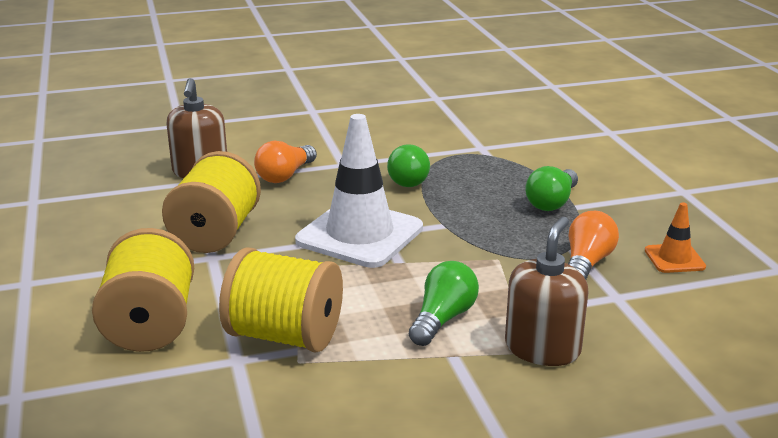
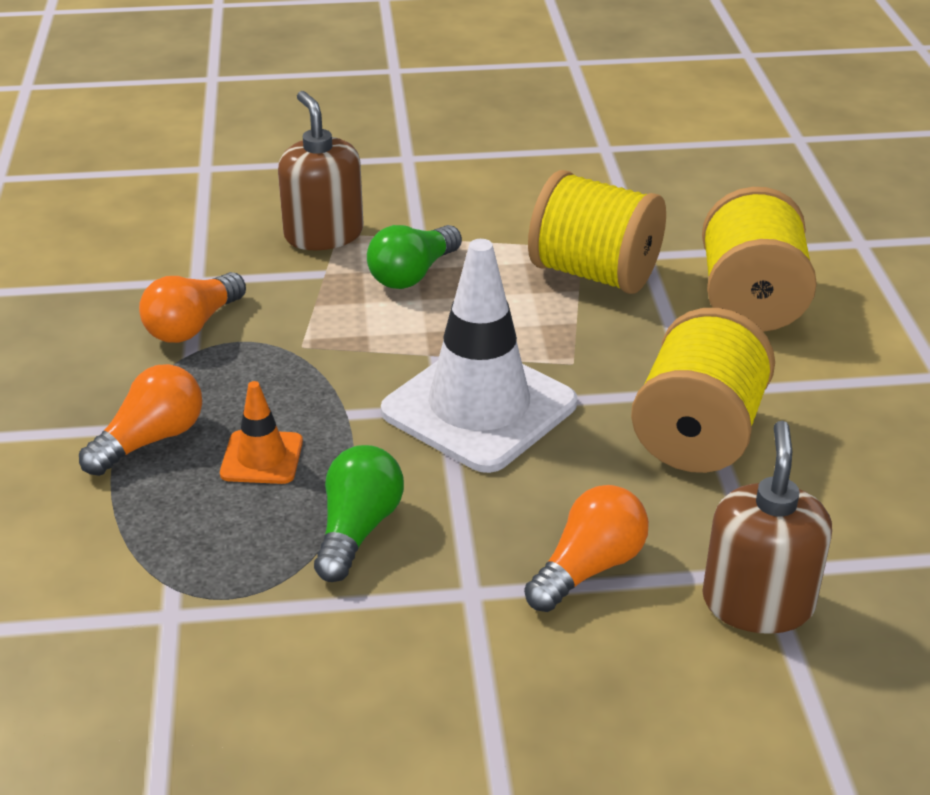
camera: 170 degrees left, 10 degrees up
brown soap dispenser [505,217,589,366] -> brown soap dispenser turned 120 degrees clockwise [278,91,363,250]
green light bulb [525,166,578,211] -> orange light bulb [79,364,202,476]
orange traffic cone [645,203,706,273] -> orange traffic cone moved to [220,381,303,484]

